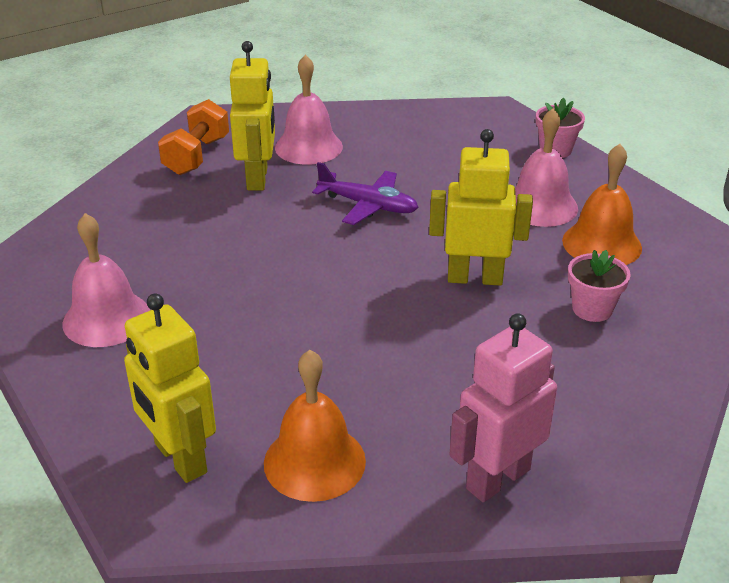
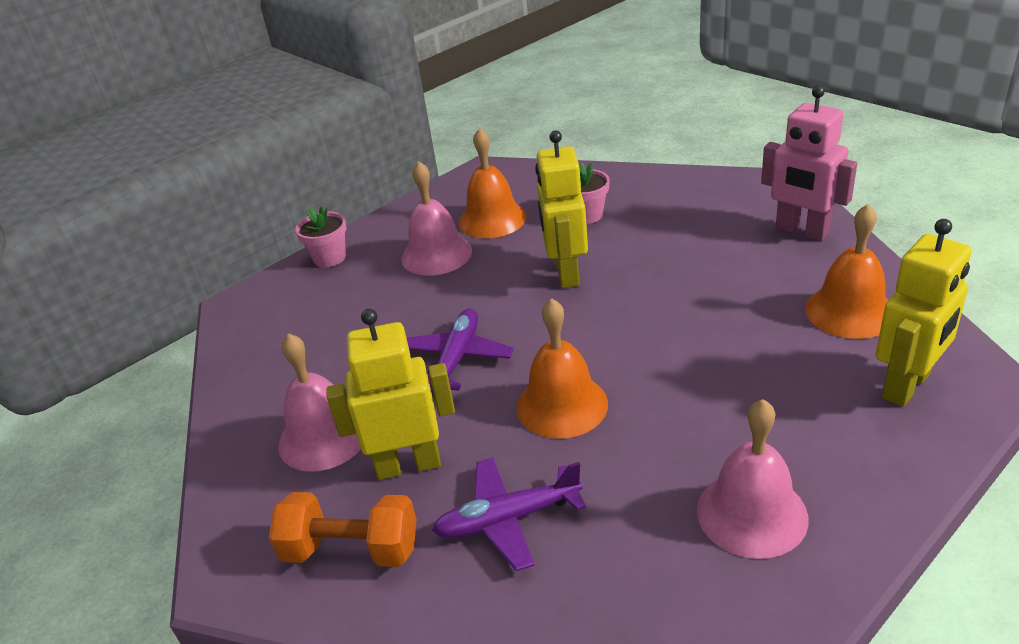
camera: 95 degrees left, 0 degrees up
none -> purple plane [432,457,586,571]
none -> orange bell [516,298,608,439]

